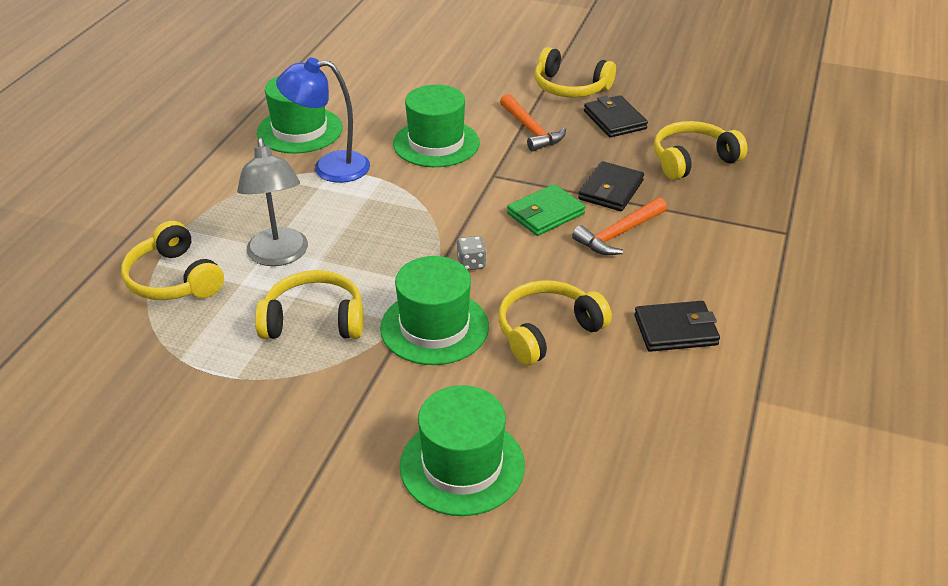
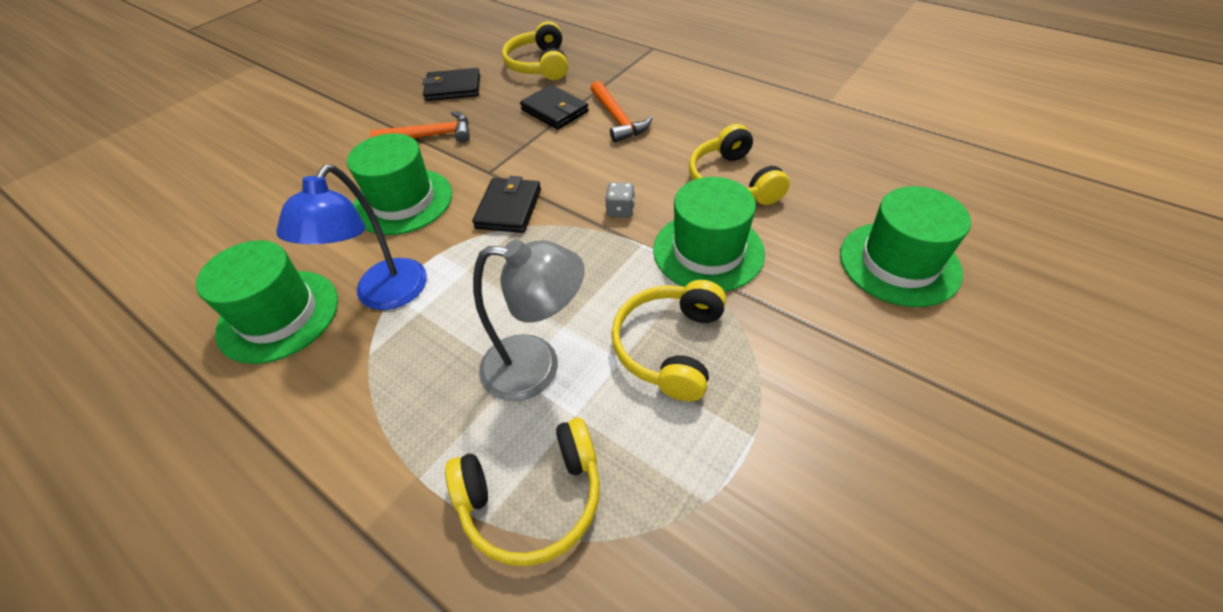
camera: 70 degrees left, 10 degrees up
green wallet [507,184,585,236] -> none
yellow headphones [535,47,616,98] -> none
black wallet [634,301,720,352] -> black wallet moved to [472,176,541,233]

